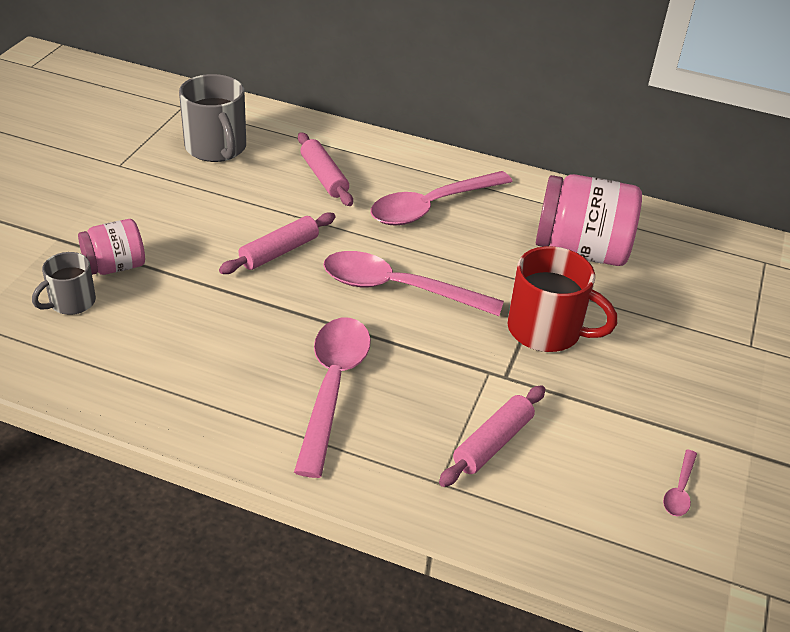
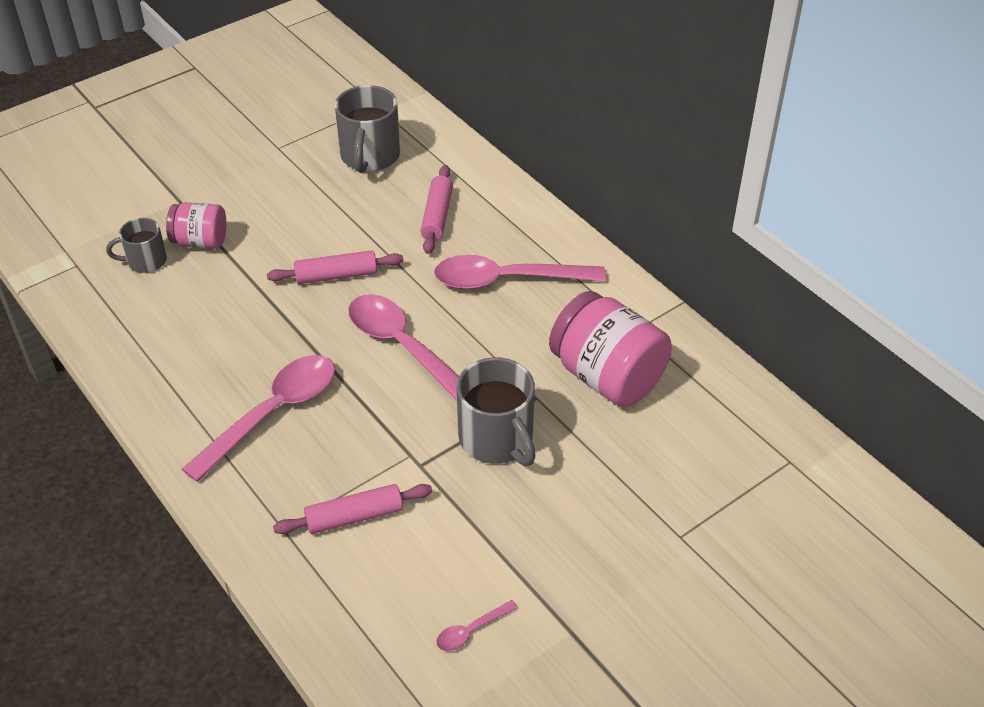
camera: 35 degrees right, 5 degrees up
red mug [507,246,617,352] -> grey mug [457,357,536,466]

